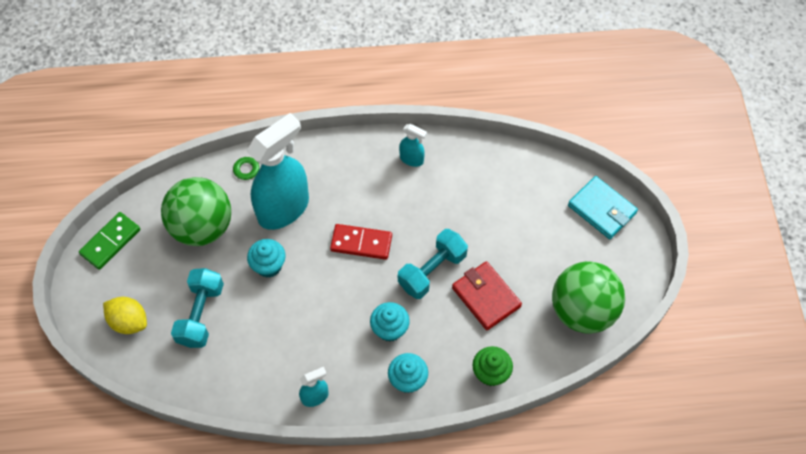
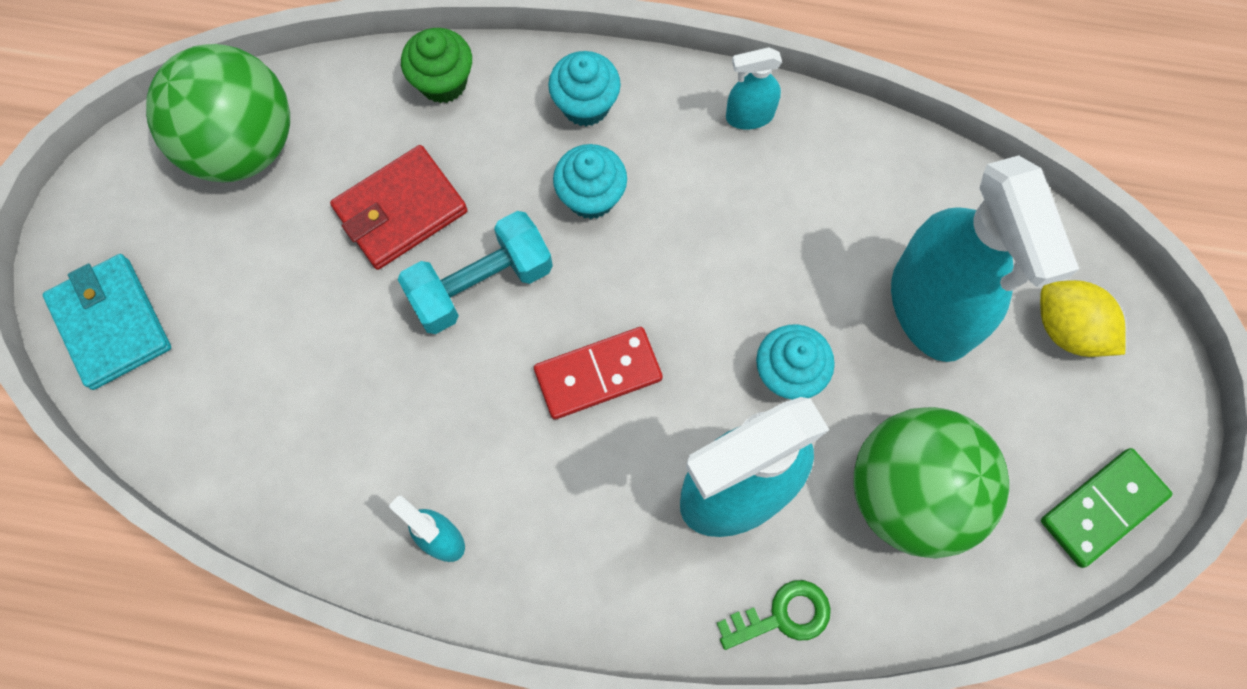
camera: 165 degrees left, 10 degrees up
turquoise dumbbell [171,268,224,348] -> turquoise spray bottle [891,155,1079,362]
red domino [330,224,392,260] -> red domino turned 45 degrees counterclockwise [534,327,663,420]
red wallet [452,261,522,330] -> red wallet turned 75 degrees clockwise [330,145,468,270]

